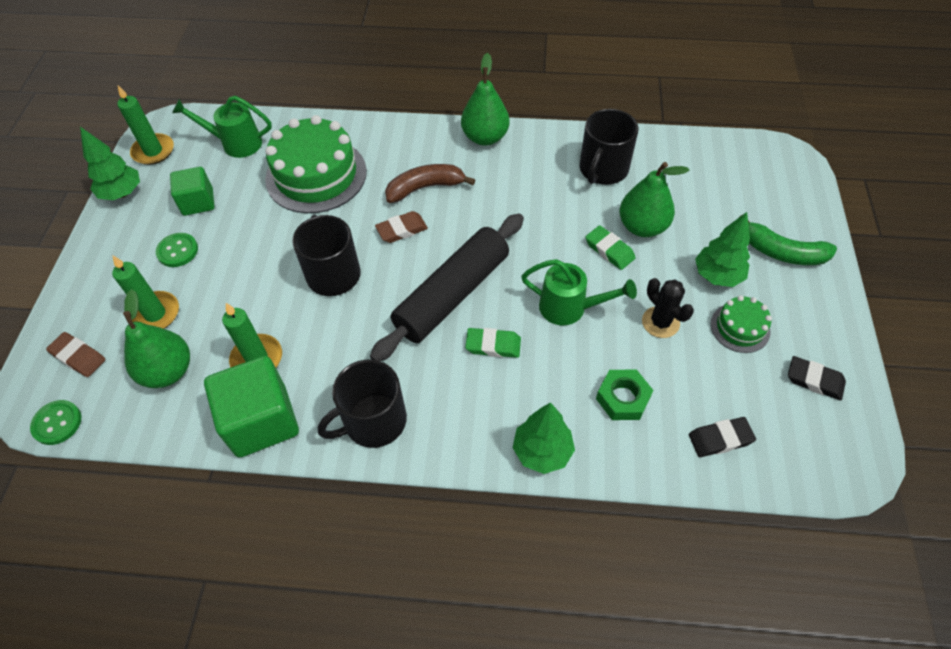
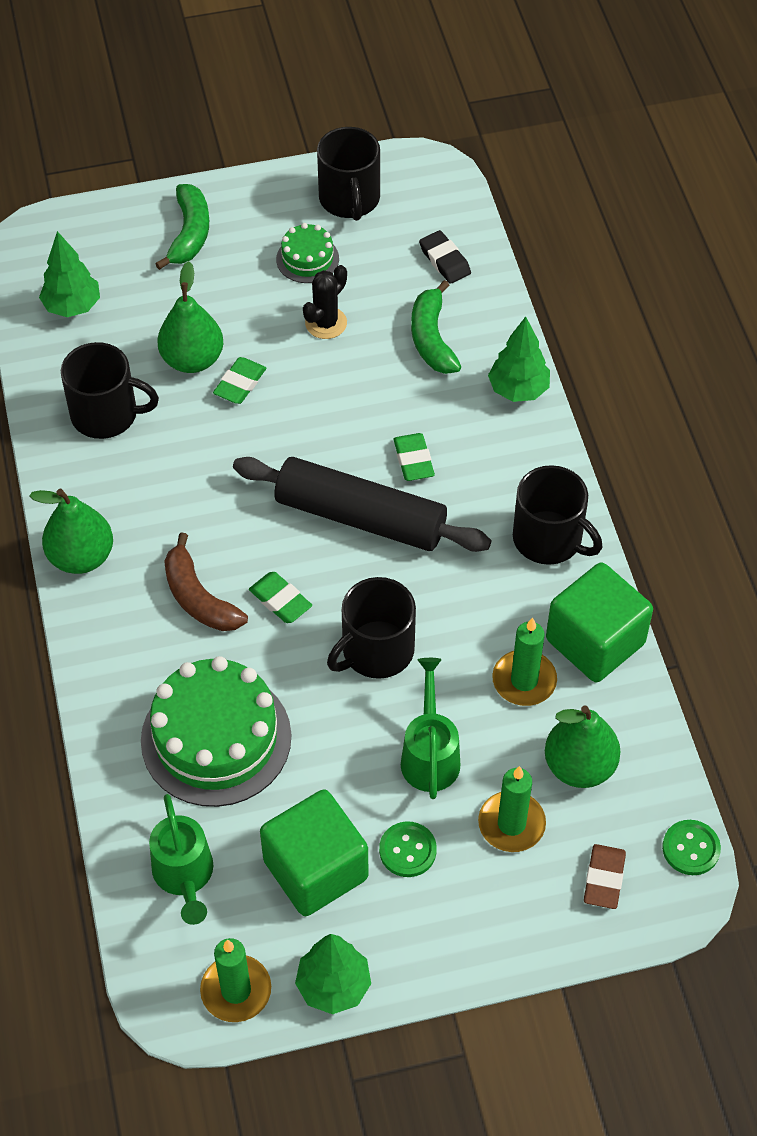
camera: 110 degrees left, 0 degrees up
green cube [170,167,214,216] -> green cube [260,789,368,916], size x1.64
brown eraser [375,211,428,243] -> green eraser [249,572,312,623]
green watering can [521,259,637,325] -> green watering can moved to [401,658,460,799]
green nut [596,369,653,420] -> green banana [411,280,461,374]
green tree [695,212,750,287] -> green tree moved to [39,231,100,317]
black eraser [788,356,846,400] -> black mug [317,127,380,221]

